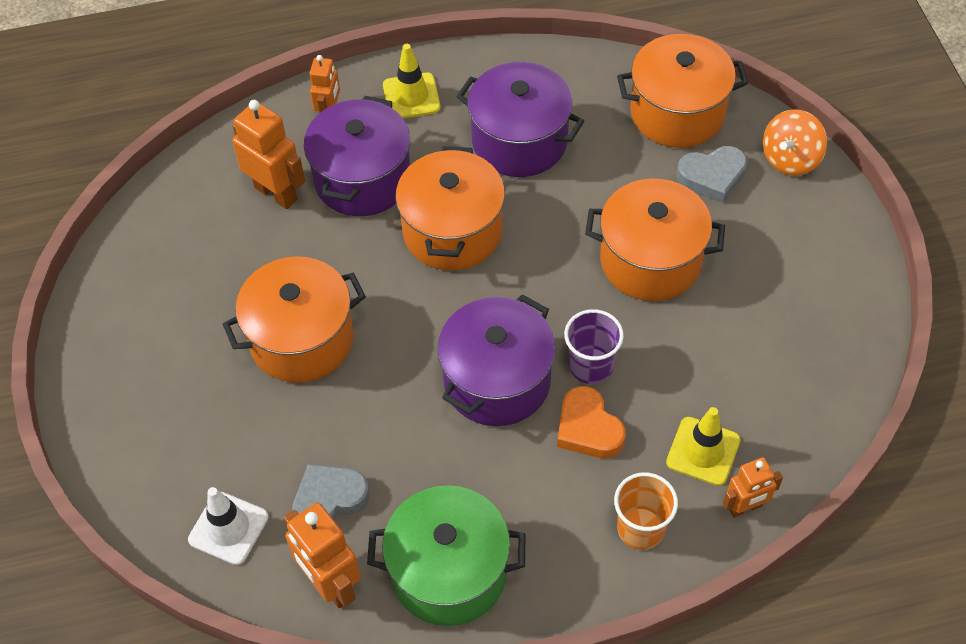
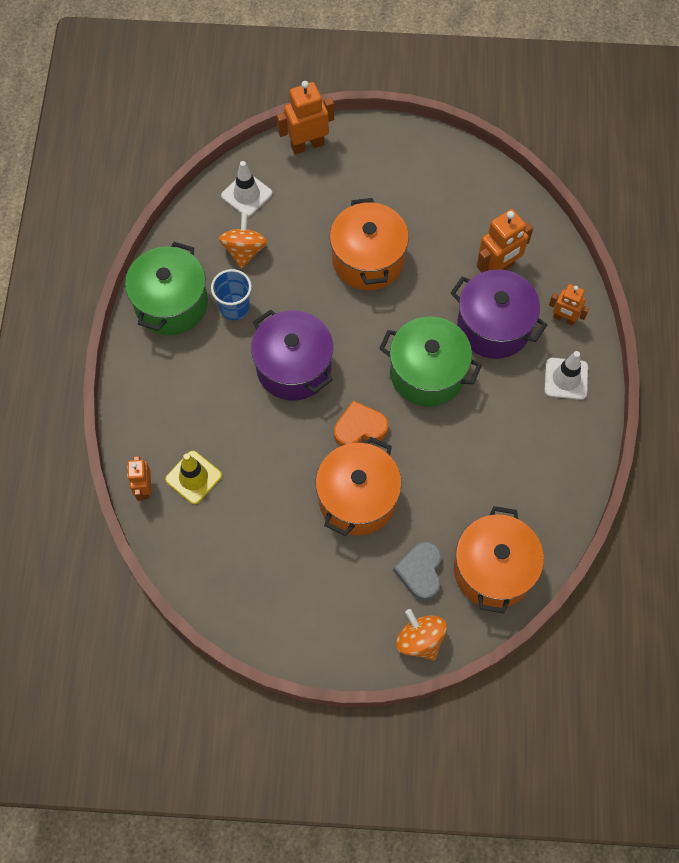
camera: 105 degrees right, 10 degrees up
orange robot [284,503,361,608] -> orange robot moved to [276,81,334,155]
grey heart [292,464,370,521] -> orange spinning top [219,213,267,269]
yellow traffic cone [383,44,440,118] -> white traffic cone [544,351,588,400]
orange pot [395,146,505,270] -> green pot [379,316,482,407]
purple pot [456,62,584,177] -> none
orange heart [557,386,626,459] -> orange heart moved to [334,401,388,446]
purple cup [564,309,624,384] -> none
orange cup [614,472,678,550] -> none
none -> blue cup [211,269,252,320]

